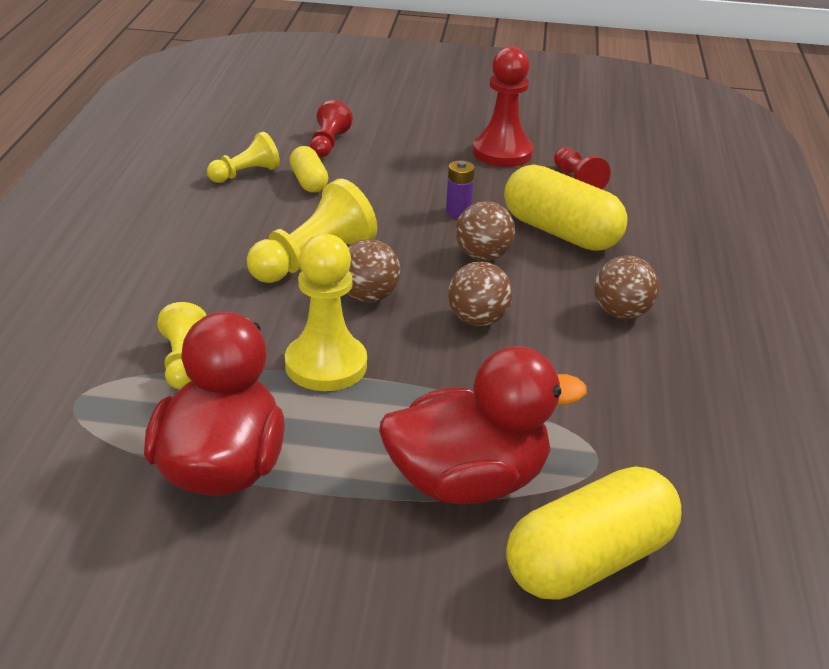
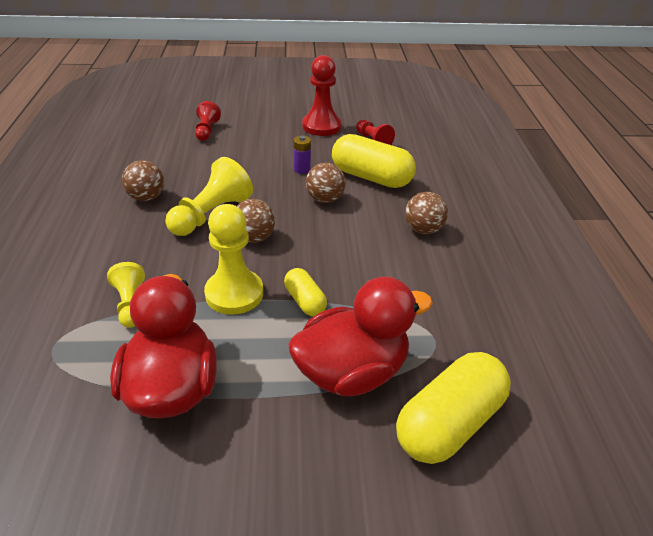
camera: 10 degrees left, 5 degrees up
yellow pawn [207,132,280,183] -> none
yellow capsule [290,146,328,192] -> yellow capsule moved to [284,268,327,316]
brown ball [448,261,513,326] -> brown ball moved to [122,160,164,201]

